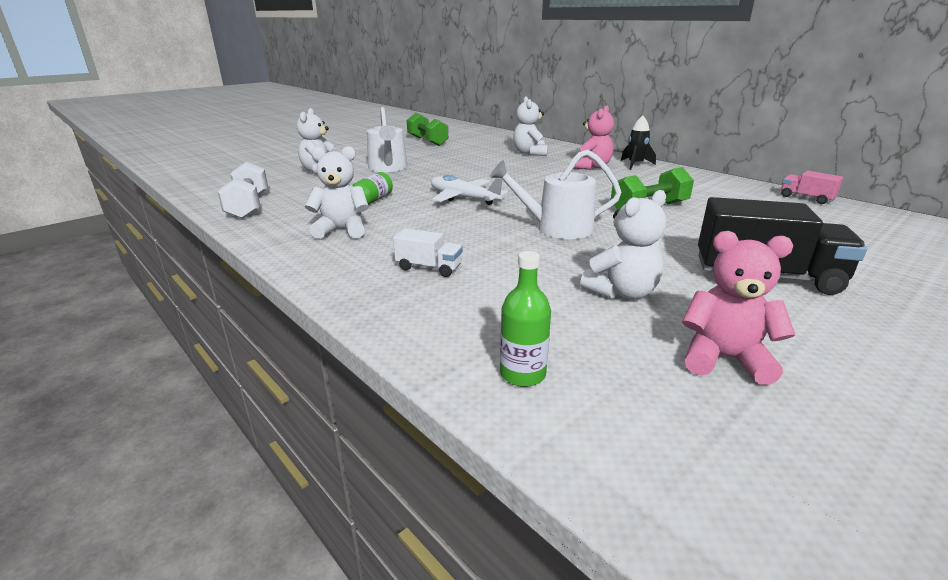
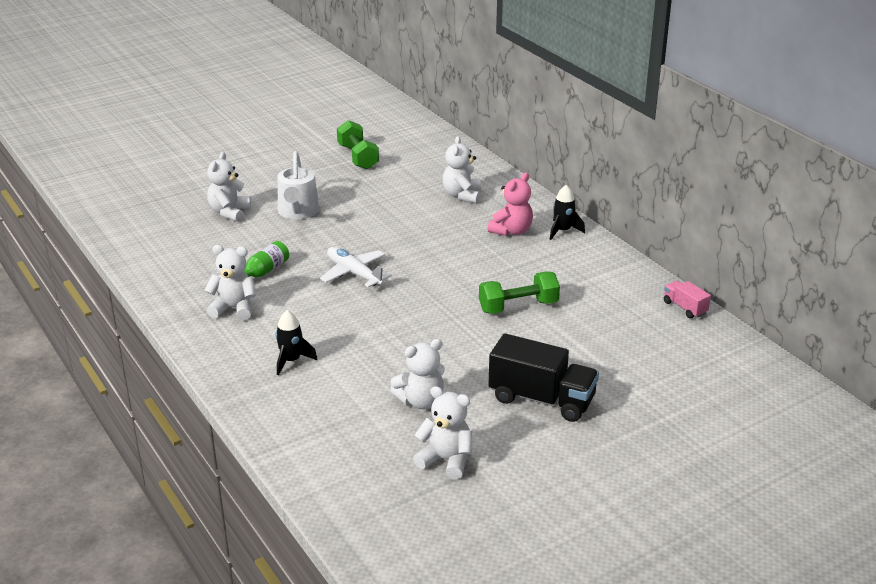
camera: 10 degrees right, 5 degrees up
white dumbbell [218,161,268,219] -> none
white truck [393,228,463,277] -> black rocket [276,310,318,375]
white watering can [490,150,621,239] -> none
green bottle [500,251,551,387] -> none
pink teddy bear [682,231,795,385] -> white teddy bear [413,386,472,480]

